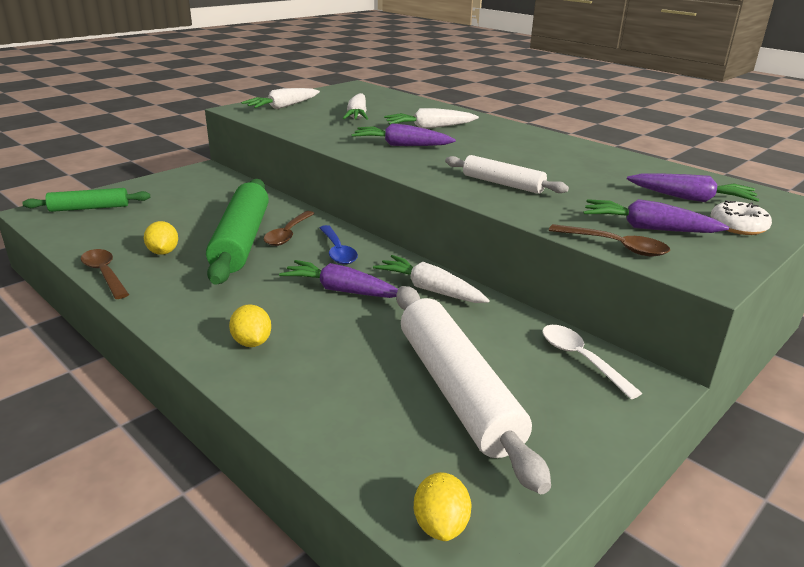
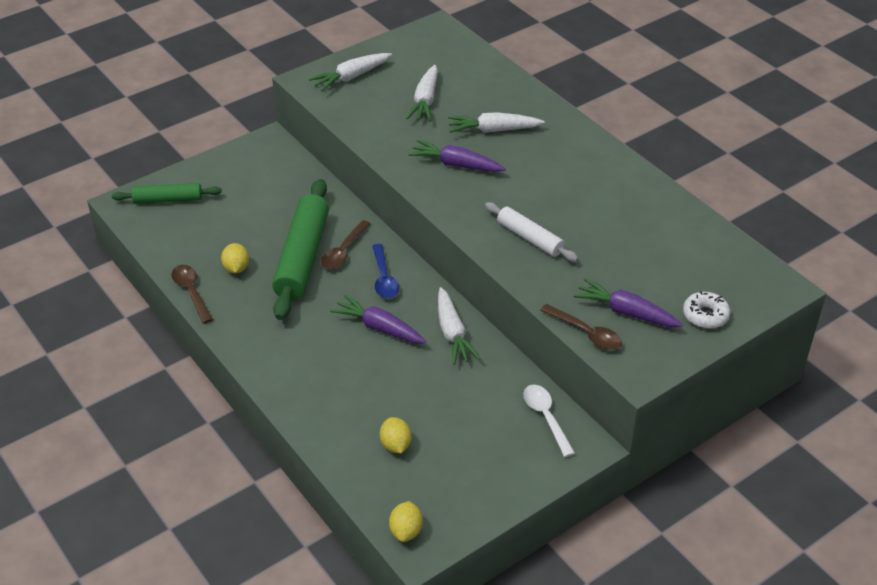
camera: 10 degrees right, 15 degrees up
yellow lemon [229,304,271,347] -> yellow lemon moved to [380,417,411,453]
white carrot [373,255,490,303] -> white carrot turned 150 degrees counterclockwise [438,287,481,365]
white rolling pin [396,286,551,494] -> none
purple carrot [627,174,759,202] -> none

